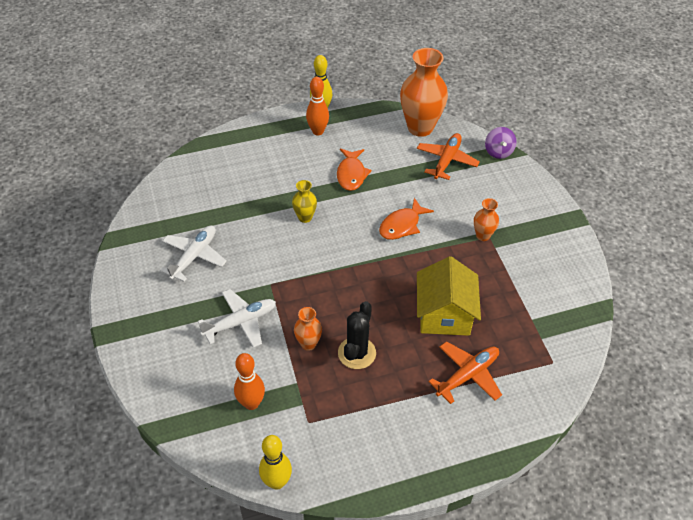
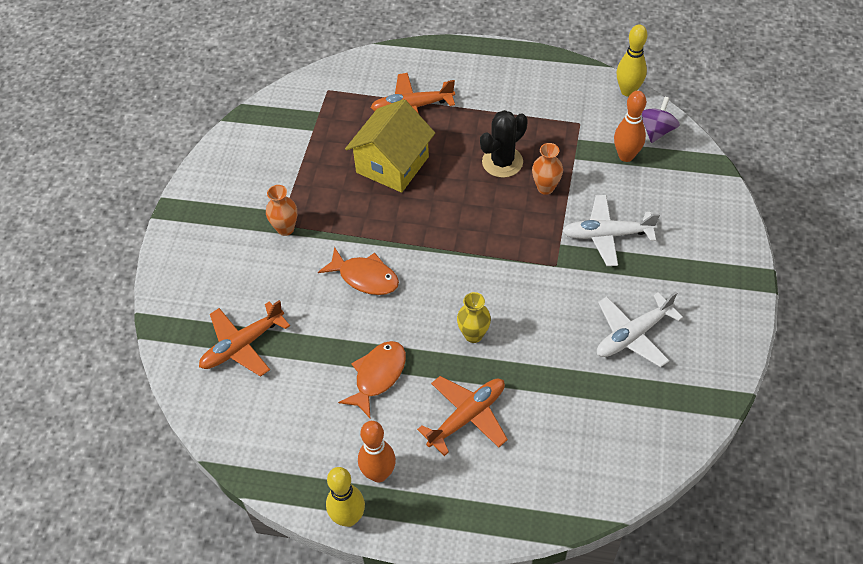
camera: 150 degrees left, 5 degrees up
orange fish [379,198,434,240] -> orange fish turned 45 degrees clockwise [318,247,399,295]
orange vase [400,48,448,137] -> none
purple spinning top [485,127,517,159] -> purple spinning top moved to [642,97,679,143]
none -> orange plane [417,376,508,456]

